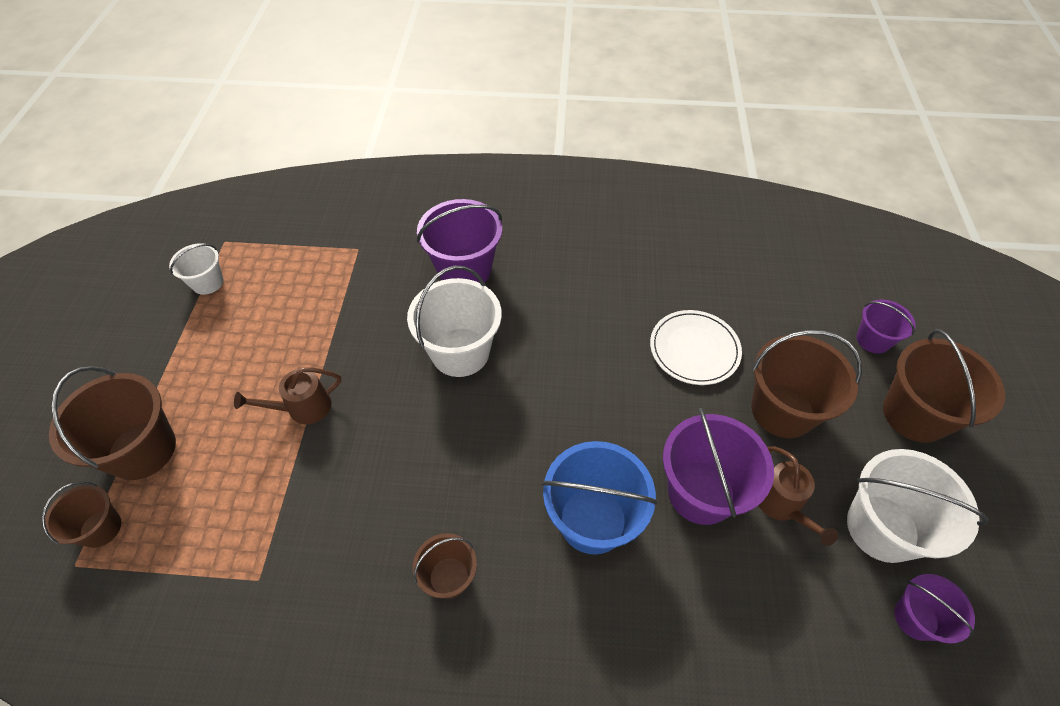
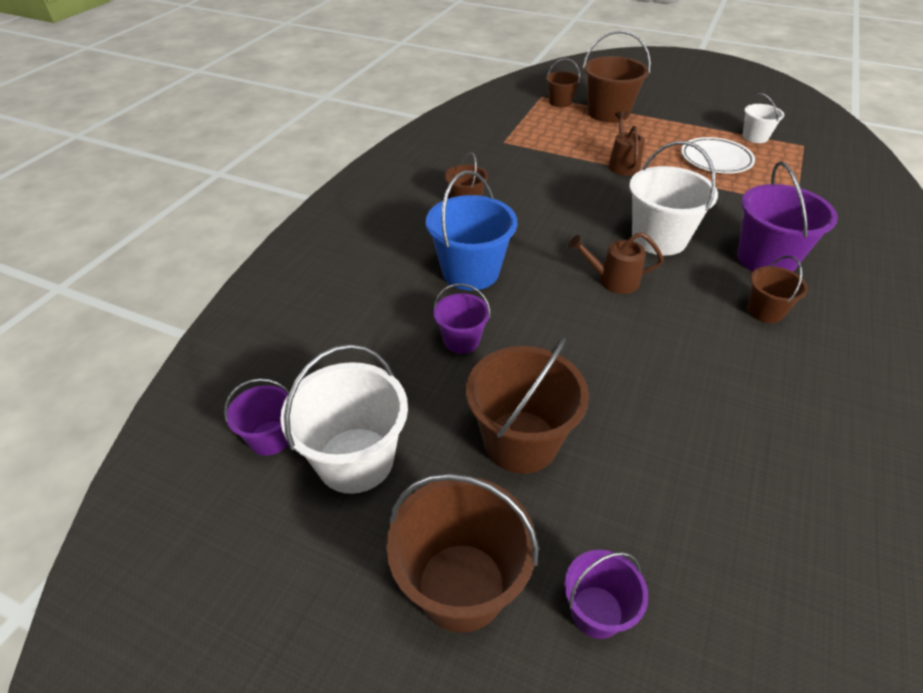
camera: 110 degrees right, 10 degrees down
white plate [650,310,742,385] -> white plate moved to [681,137,755,173]
purple bucket [663,408,774,525] -> purple bucket [433,284,491,354], size x0.56
brown watering can [758,446,838,546] -> brown watering can moved to [568,232,664,294]
none -> brown bucket [747,256,808,323]

